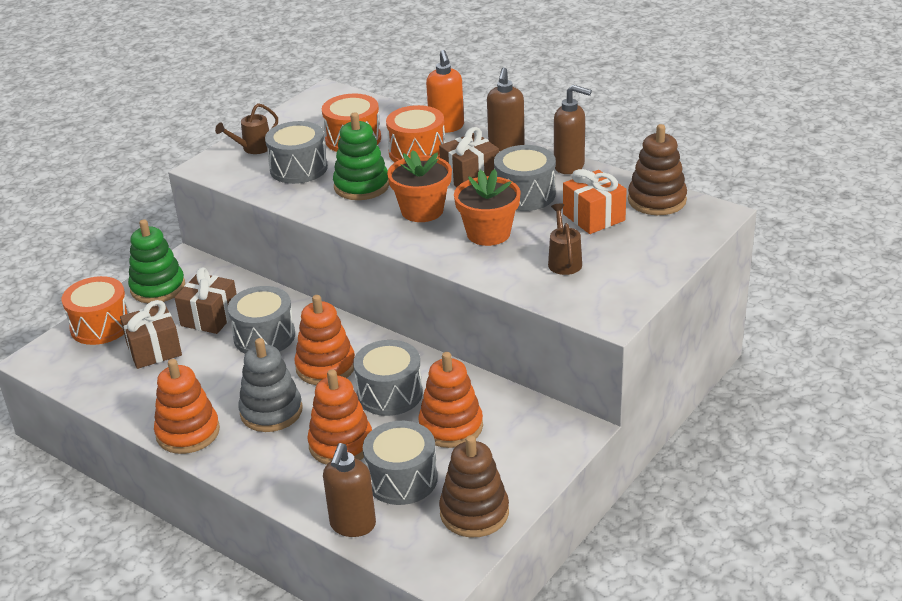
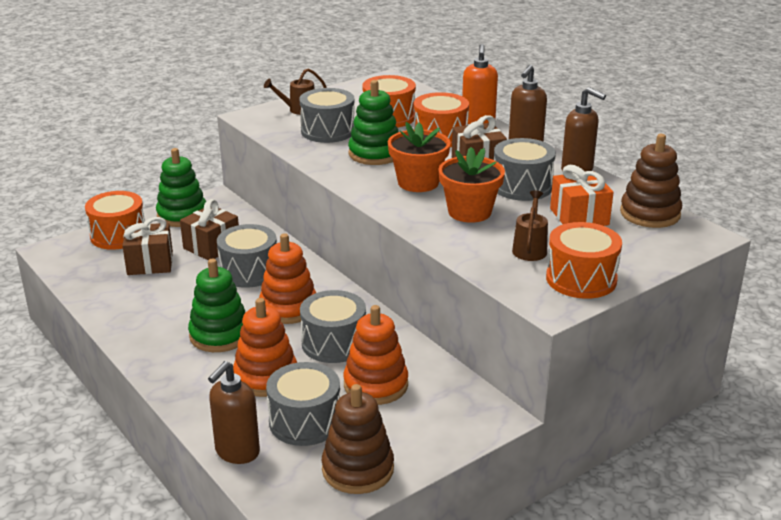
camera: 15 degrees right, 5 degrees down
orange stacking toy [154,359,220,454] -> none
grey stacking toy [238,338,303,432] -> green stacking toy [188,259,245,352]
none -> orange drum [546,222,622,299]

